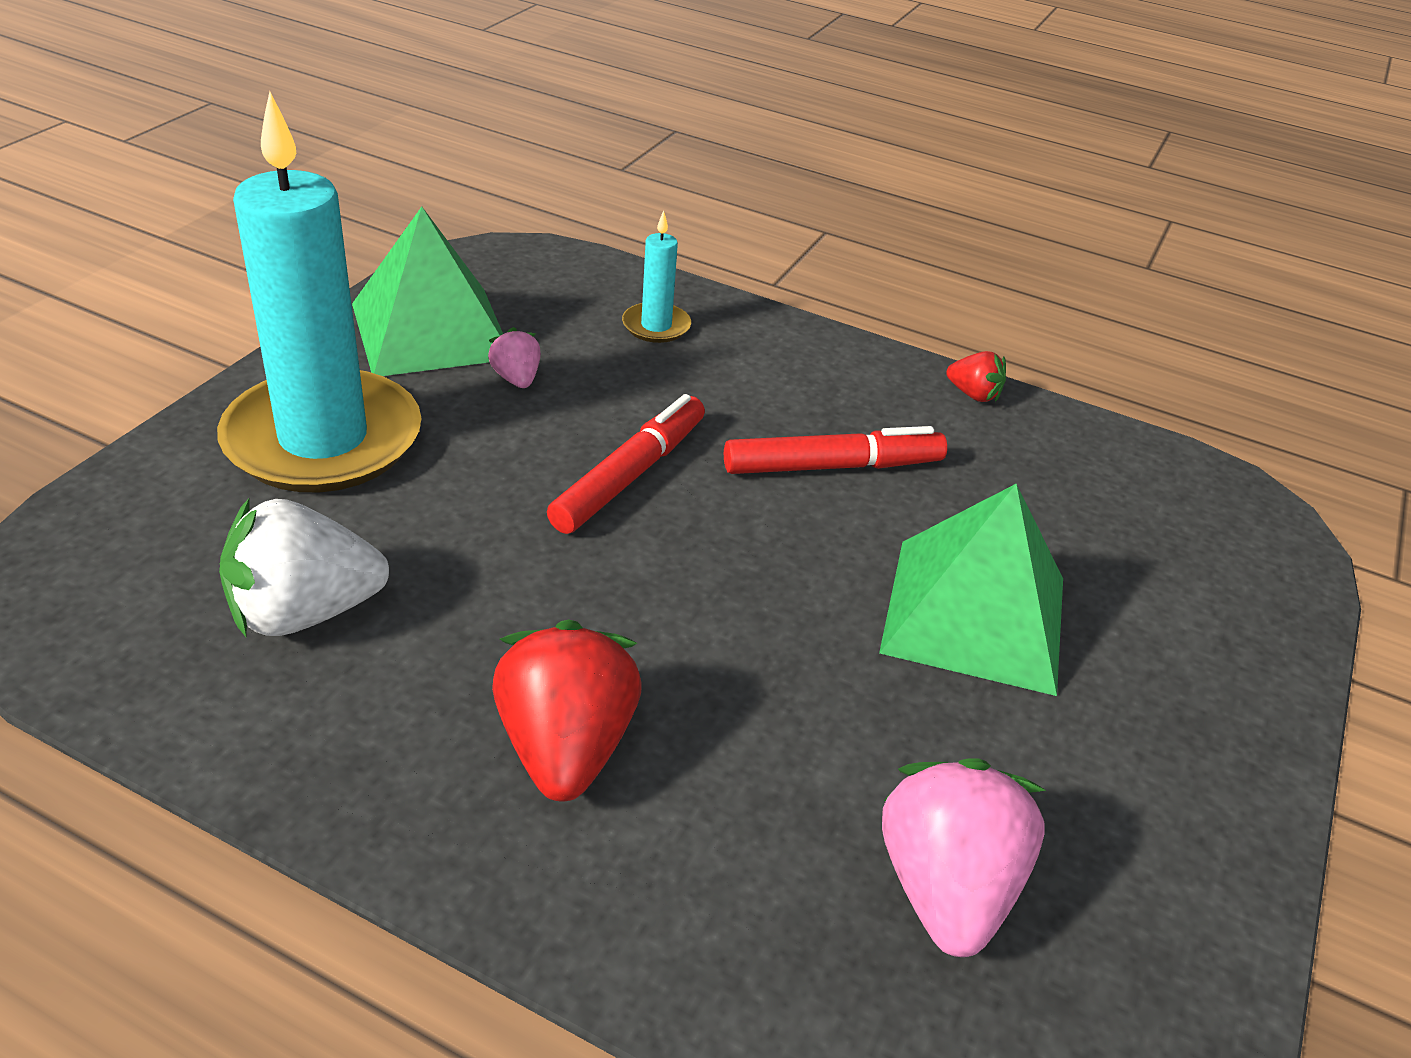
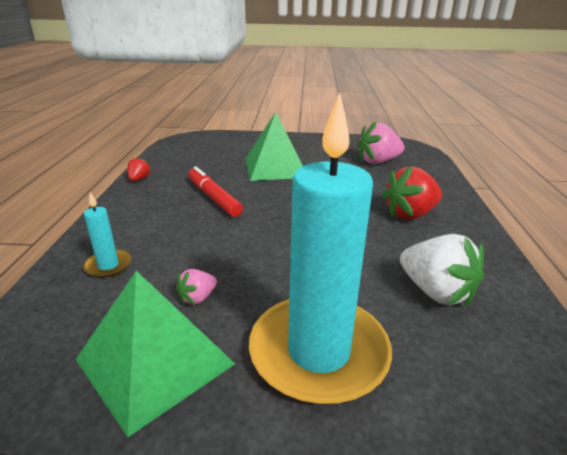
camera: 110 degrees left, 10 degrees down
red marker [547,394,705,534] -> none

